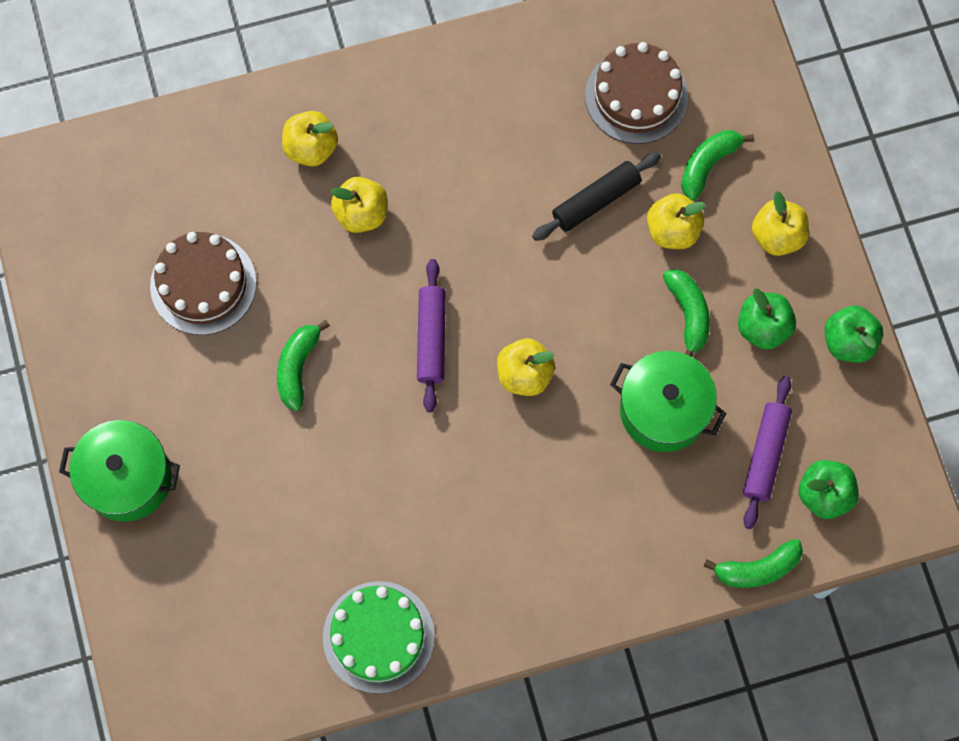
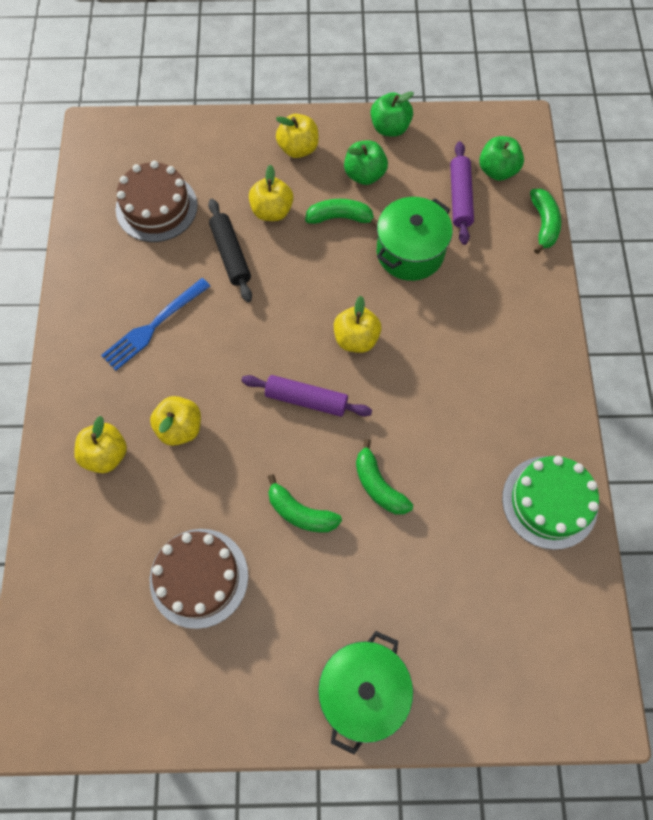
camera: 75 degrees left, 5 degrees down
green banana [681,130,754,200] -> green banana moved to [356,439,413,515]
purple rolling pin [743,376,792,529] -> purple rolling pin turned 60 degrees clockwise [450,141,474,245]
none -> blue fork [101,278,211,371]

